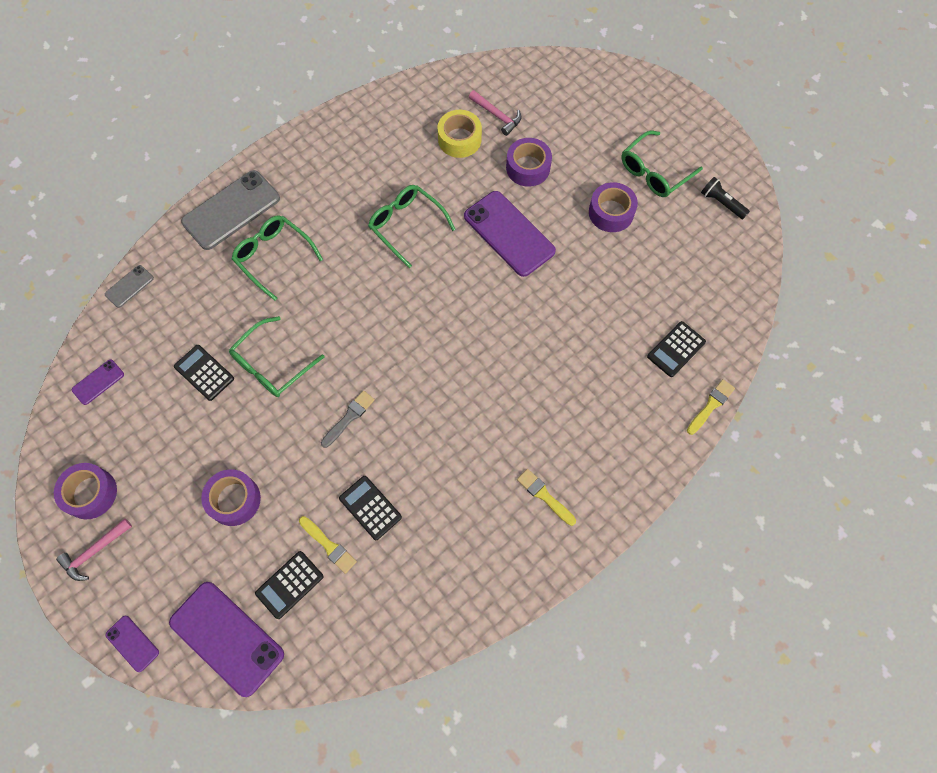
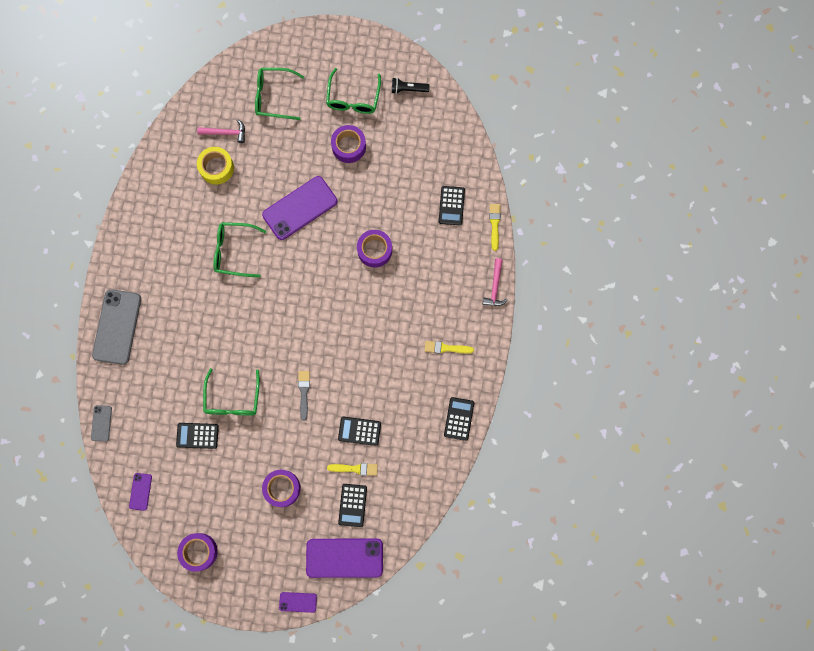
camera: 40 degrees left, 10 degrees up
pink hammer [56,518,132,581] -> pink hammer moved to [483,258,508,306]
green glasses [232,215,323,301] -> green glasses moved to [255,68,304,120]
purple phone [464,191,556,277] -> purple phone turned 45 degrees counterclockwise [262,176,337,240]
purple tape [506,138,552,187] -> purple tape moved to [357,230,392,267]
none -> black calculator [444,397,474,441]

